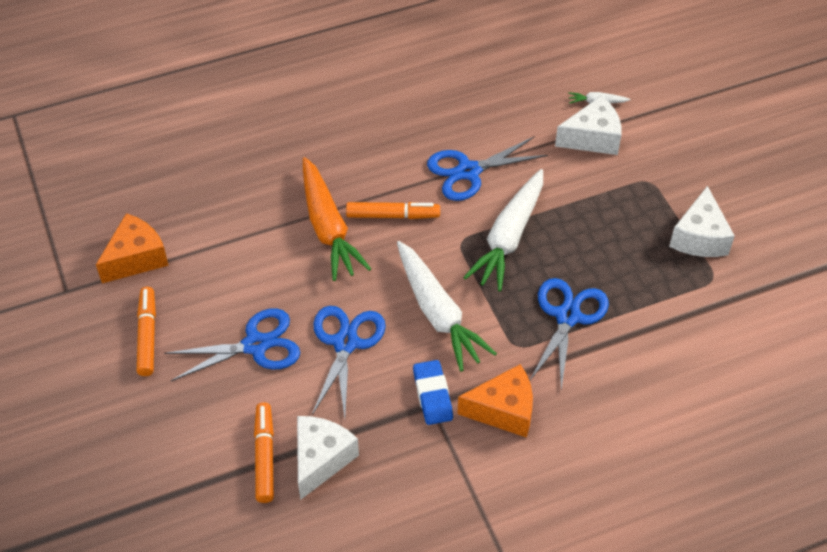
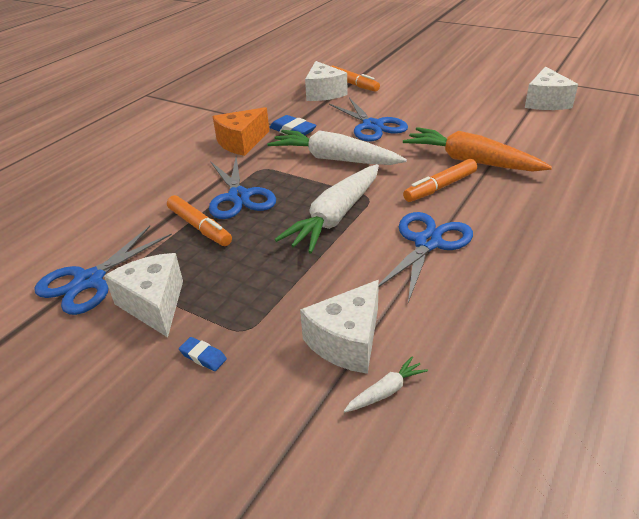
camera: 145 degrees right, 15 degrees down
orange cheese [96,213,169,283] -> white cheese [525,66,578,110]
orange marker [137,287,156,376] -> orange marker moved to [167,195,232,246]
blue scissors [164,308,300,381] -> blue scissors moved to [34,226,172,315]
white carrot [463,169,543,292] -> white carrot turned 135 degrees counterclockwise [275,164,379,253]
none -> blue eraser [179,337,227,371]

